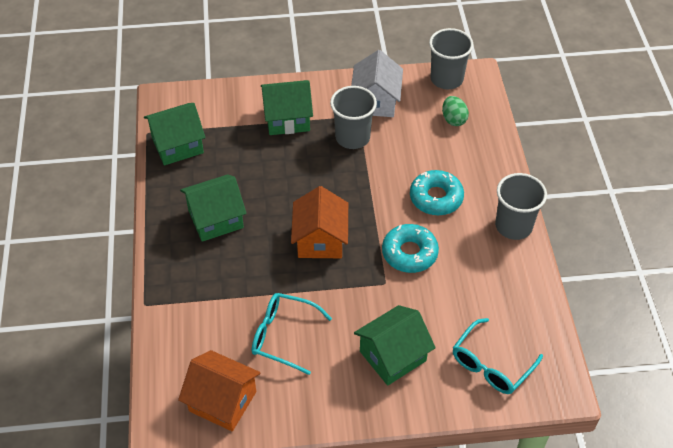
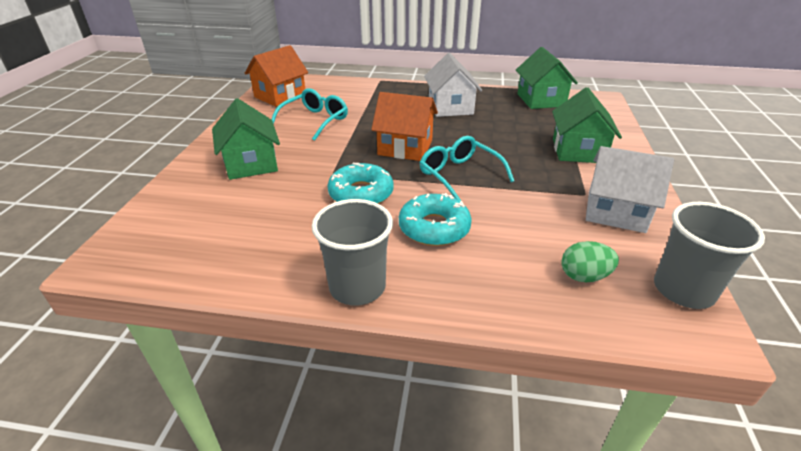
camera: 105 degrees right, 15 degrees down
green house [180,174,247,242] -> white house [424,53,482,117]
grey cup [330,86,377,149] -> none
turquoise glasses [453,318,543,394] -> turquoise glasses moved to [420,136,514,203]

